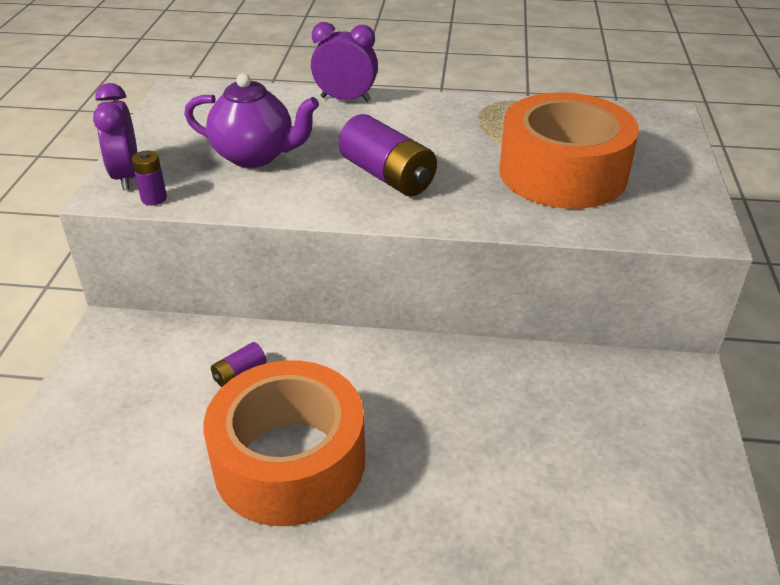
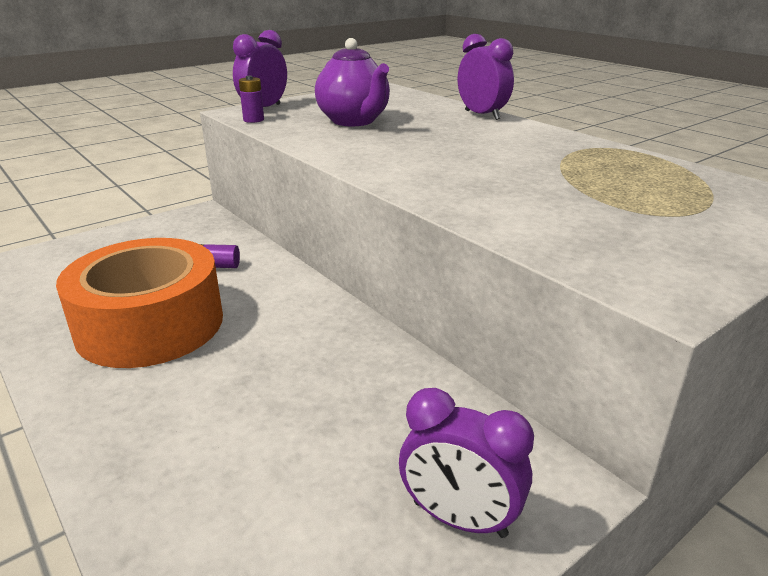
camera: 45 degrees right, 10 degrees down
purple battery [338,114,437,196] -> none
orange tape [499,92,639,209] -> none
none -> purple clock [399,388,534,538]

